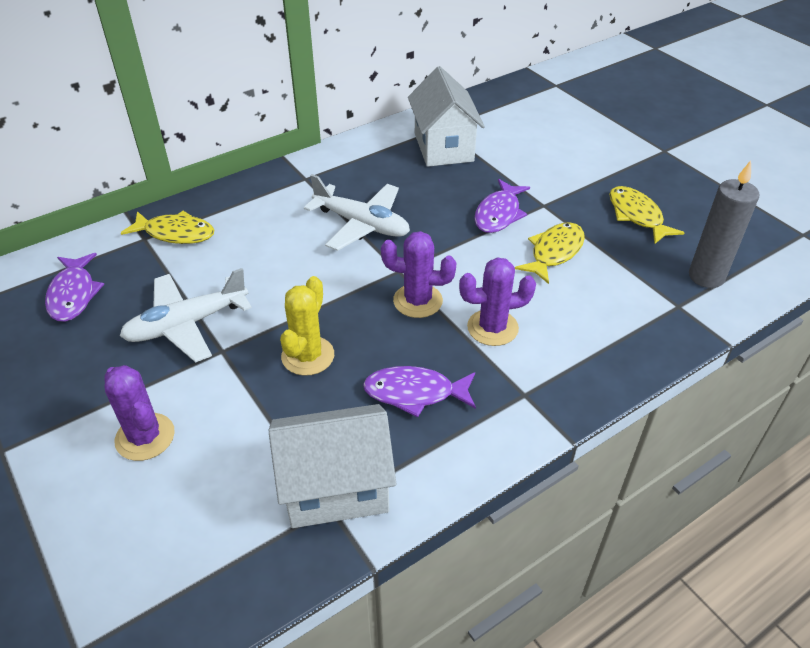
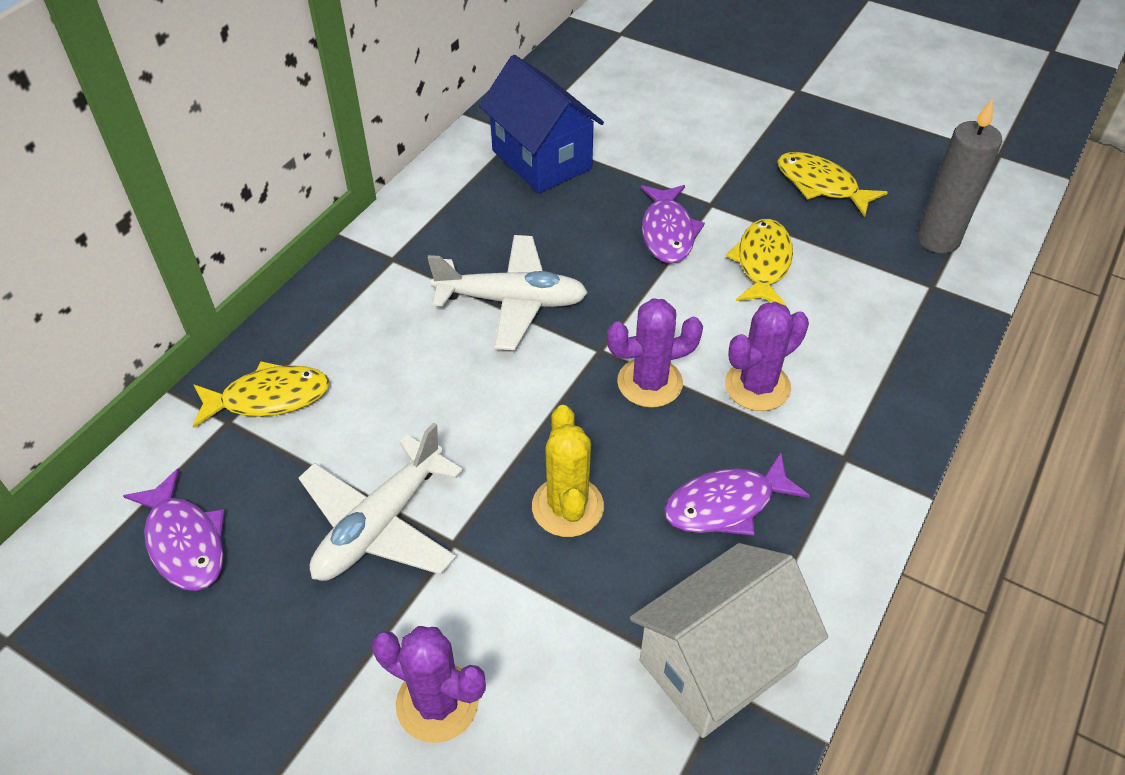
camera: 25 degrees left, 5 degrees up
white house [408,66,485,167] -> blue house [479,55,604,193]

